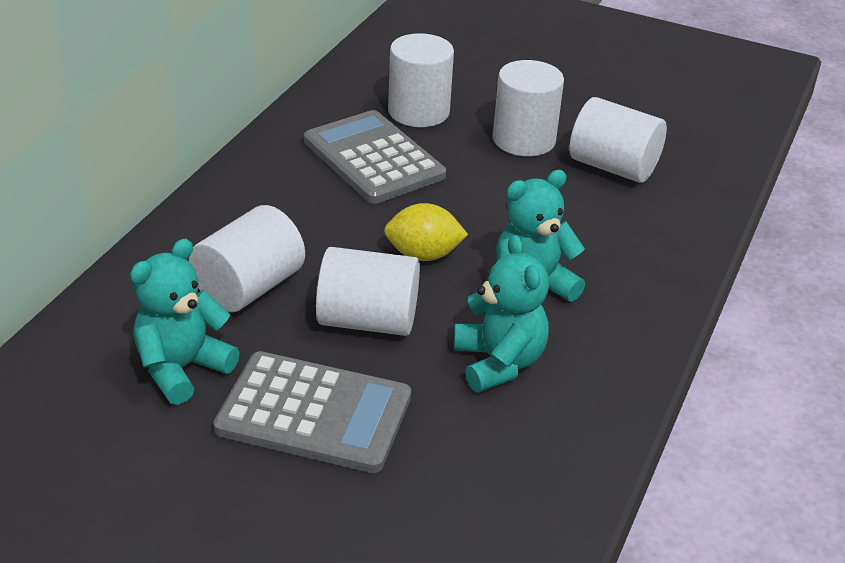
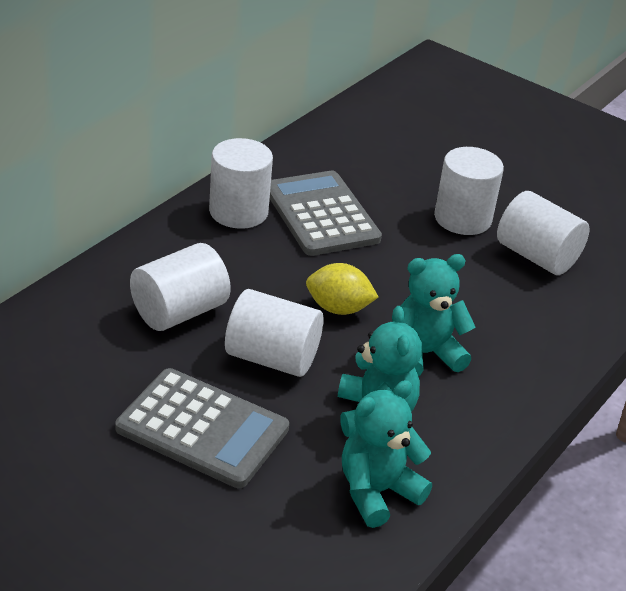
camera: 10 degrees right, 0 degrees up
turquoise teddy bear [130,239,240,405] -> turquoise teddy bear moved to [342,380,432,528]
white cylinder [388,33,454,127] -> white cylinder moved to [209,138,273,229]

